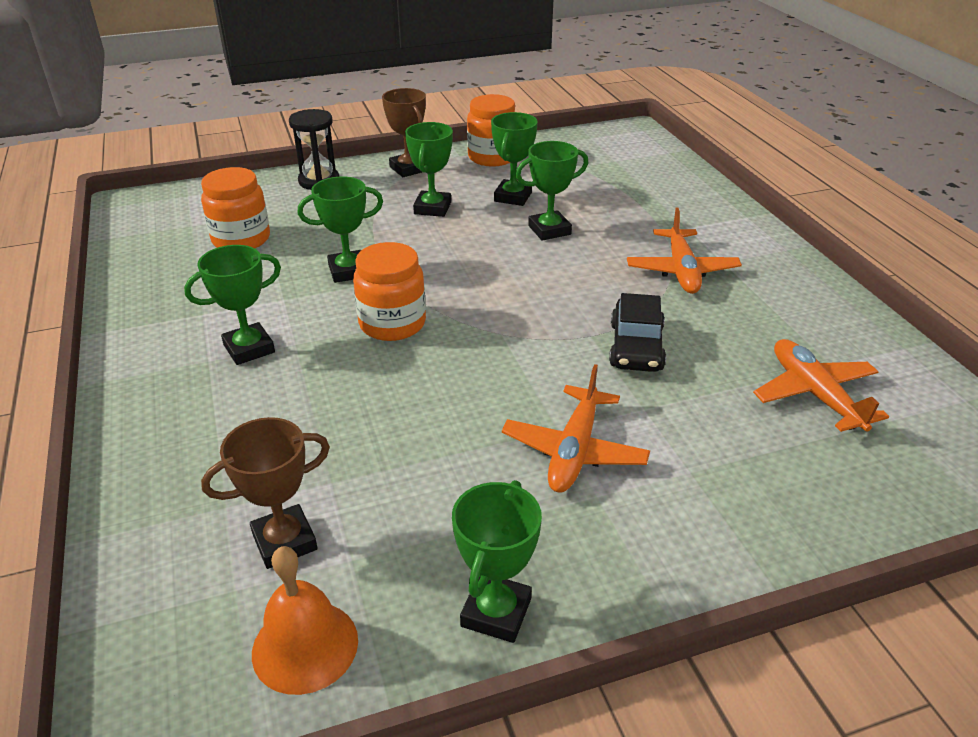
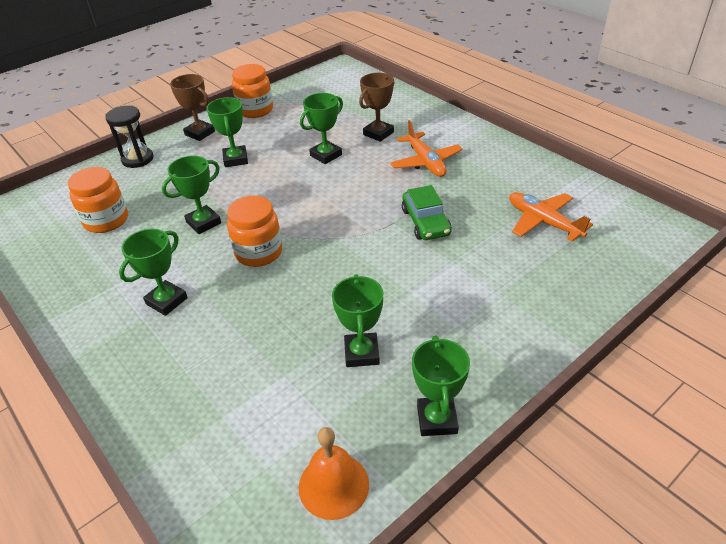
camera: 20 degrees left, 5 degrees up
brown trophy [201,417,330,569] -> brown trophy moved to [359,73,394,142]
green trophy [491,112,538,206] -> green trophy moved to [332,274,383,367]
orange plane [502,364,650,493] -> none
black car [609,293,666,372] -> green car [402,185,452,240]

